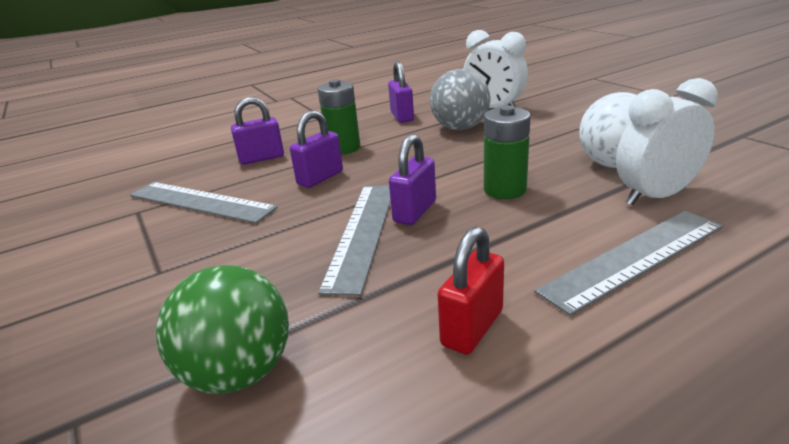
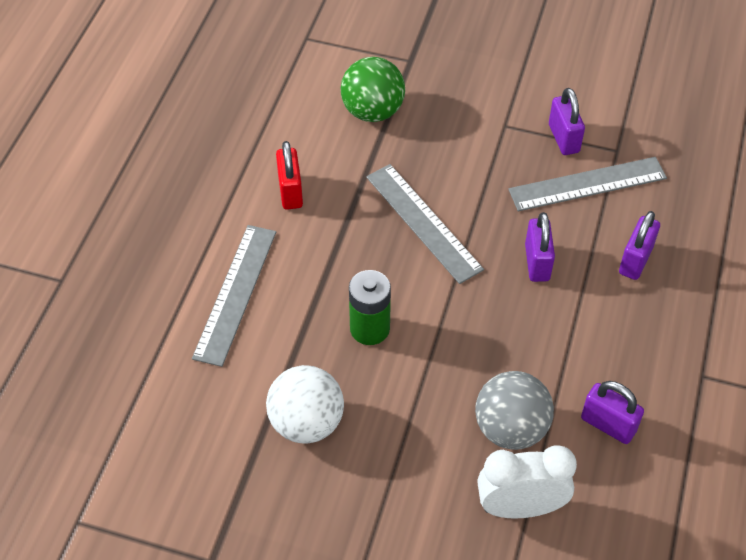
camera: 135 degrees right, 25 degrees up
green battery [318,79,361,154] -> none
purple padlock [389,134,436,225] -> purple padlock moved to [549,88,585,155]
white clock [616,78,718,206] -> none

